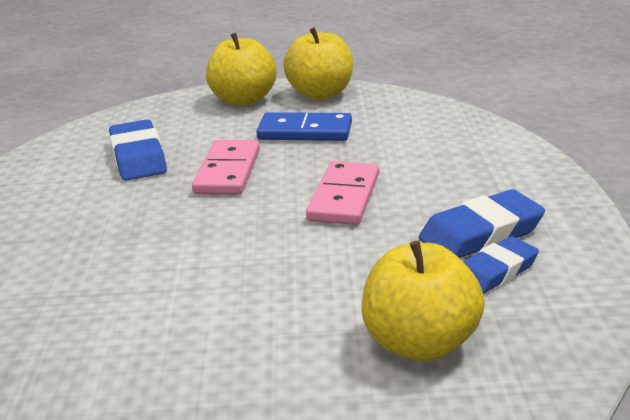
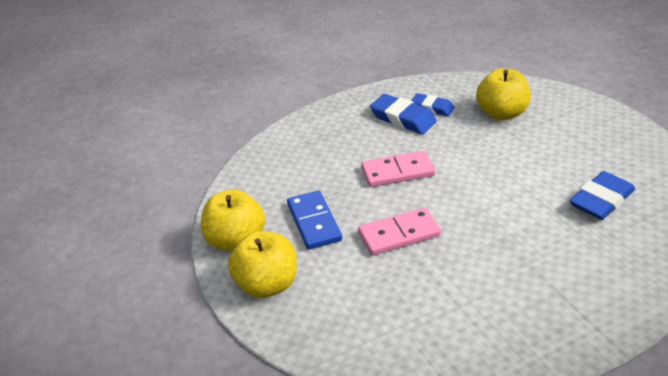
camera: 115 degrees left, 10 degrees up
blue eraser [109,120,167,181] -> blue eraser moved to [569,171,635,220]

